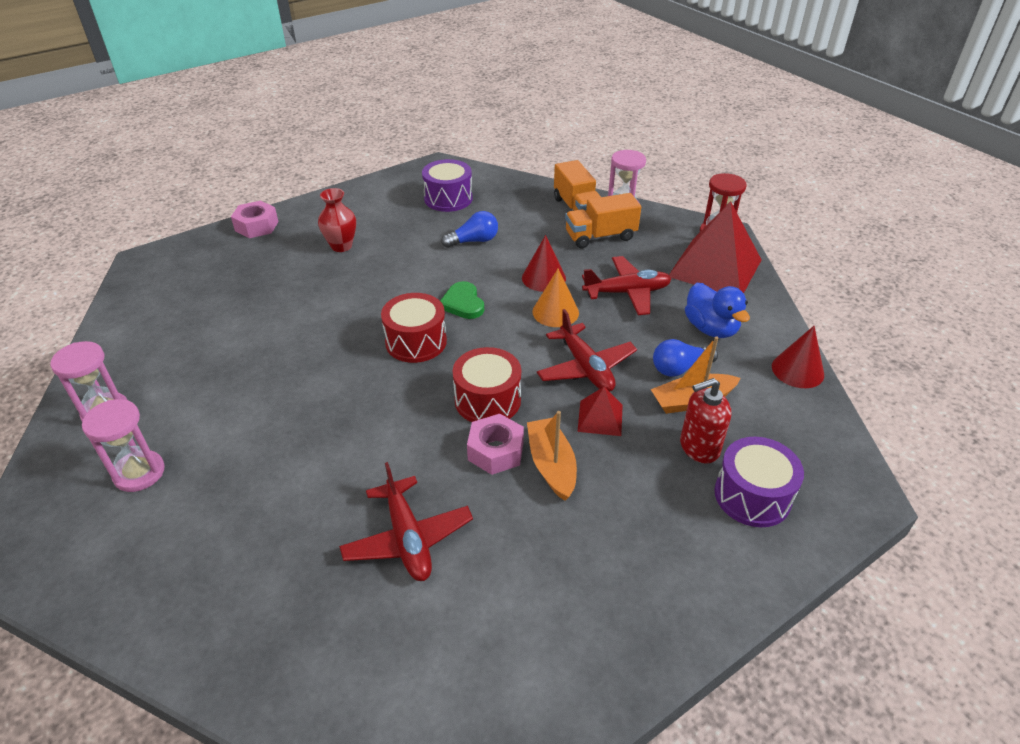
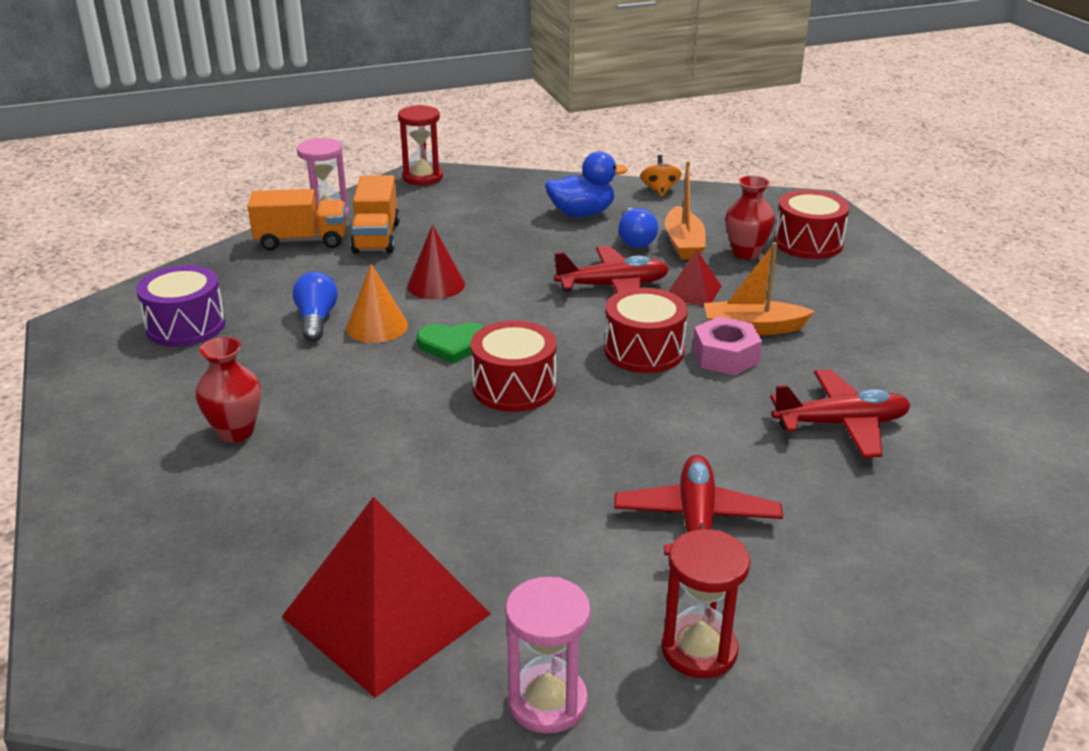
camera: 75 degrees left, 10 degrees down
pink hourglass [82,399,165,492] -> red hourglass [661,529,750,678]
pink nut [231,201,278,238] -> none
orange cone [532,269,579,327] -> orange cone moved to [346,264,408,343]
red plane [582,256,671,315] -> red plane moved to [614,455,783,555]
red pyramid [669,201,762,293] -> red pyramid moved to [282,497,490,698]
red soap dispenser [680,378,732,463] -> red vase [725,175,775,259]
purple drum [715,437,804,527] -> red drum [774,190,849,259]
red cone [772,326,824,388] -> orange spinning top [640,155,682,197]

